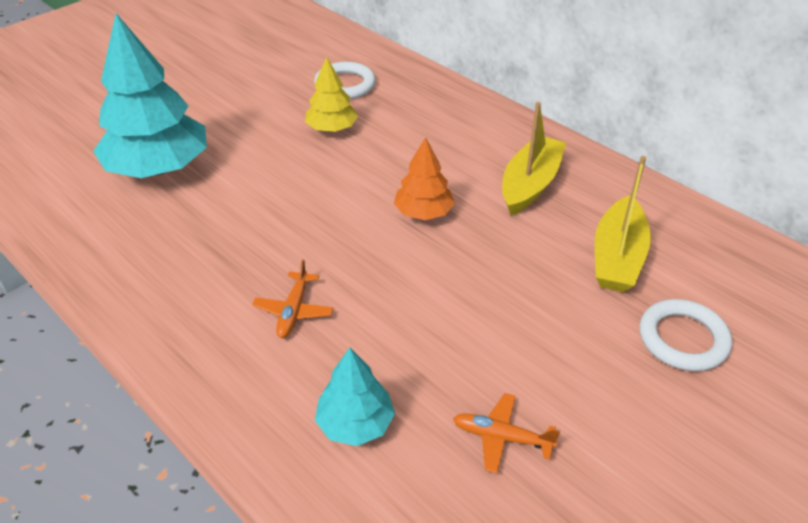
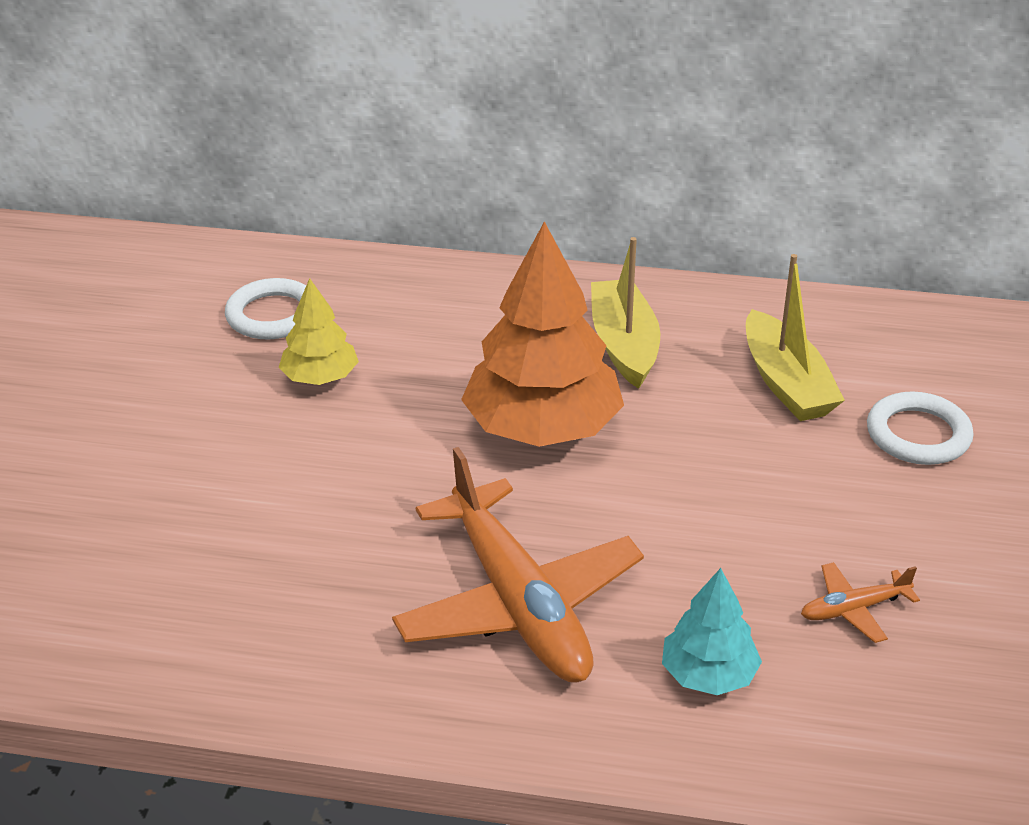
camera: 35 degrees left, 5 degrees down
turquoise tree [93,13,207,178] -> none
orange plane [252,259,333,338] -> orange plane [392,447,644,683], size x2.36
orange tree [394,137,455,220] -> orange tree [461,221,624,447], size x1.93

